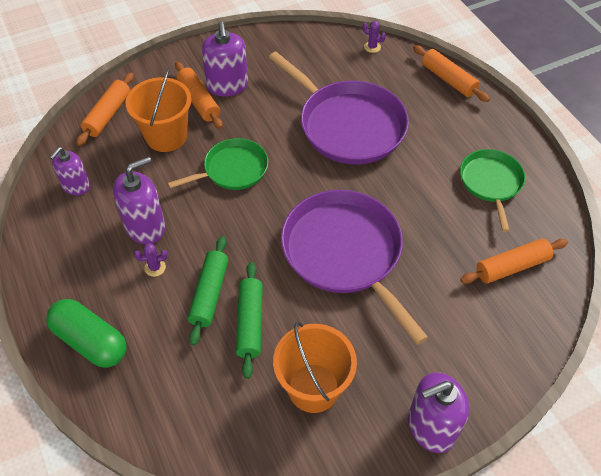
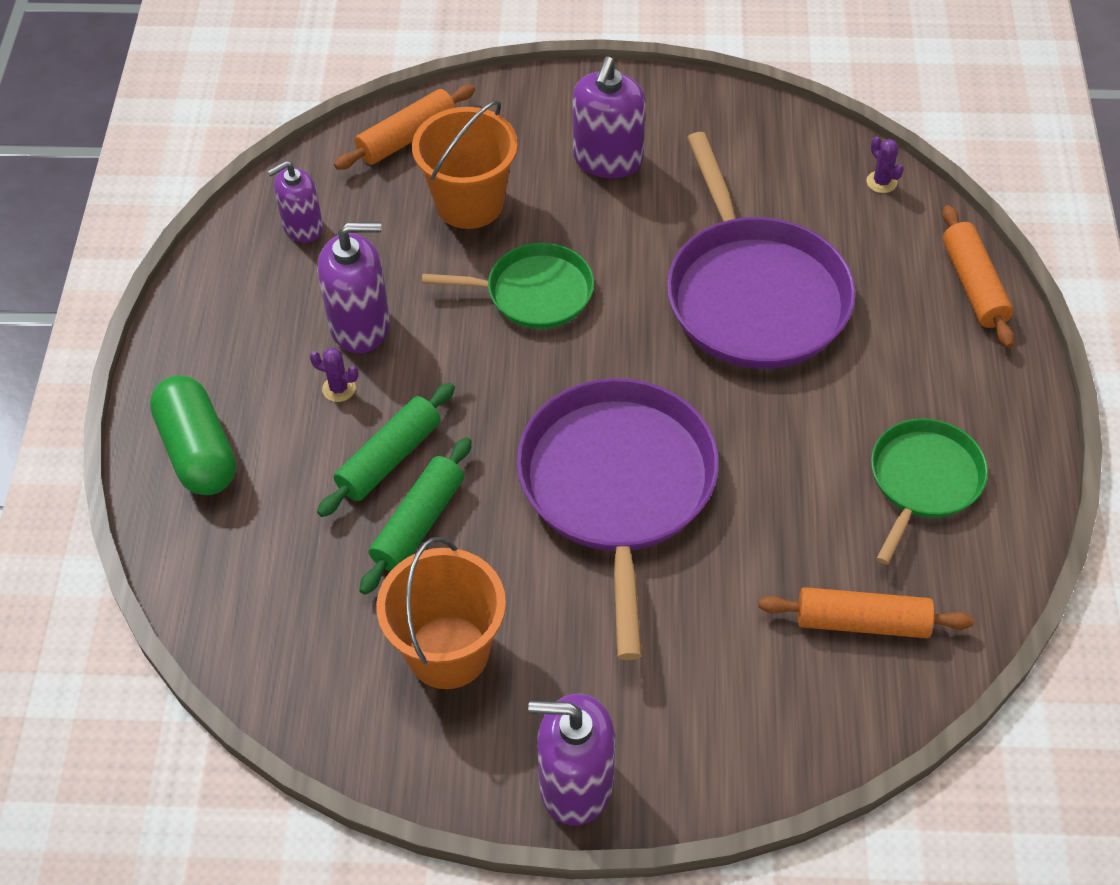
camera: 30 degrees right, 0 degrees up
orange rolling pin [175,62,223,129] -> none

